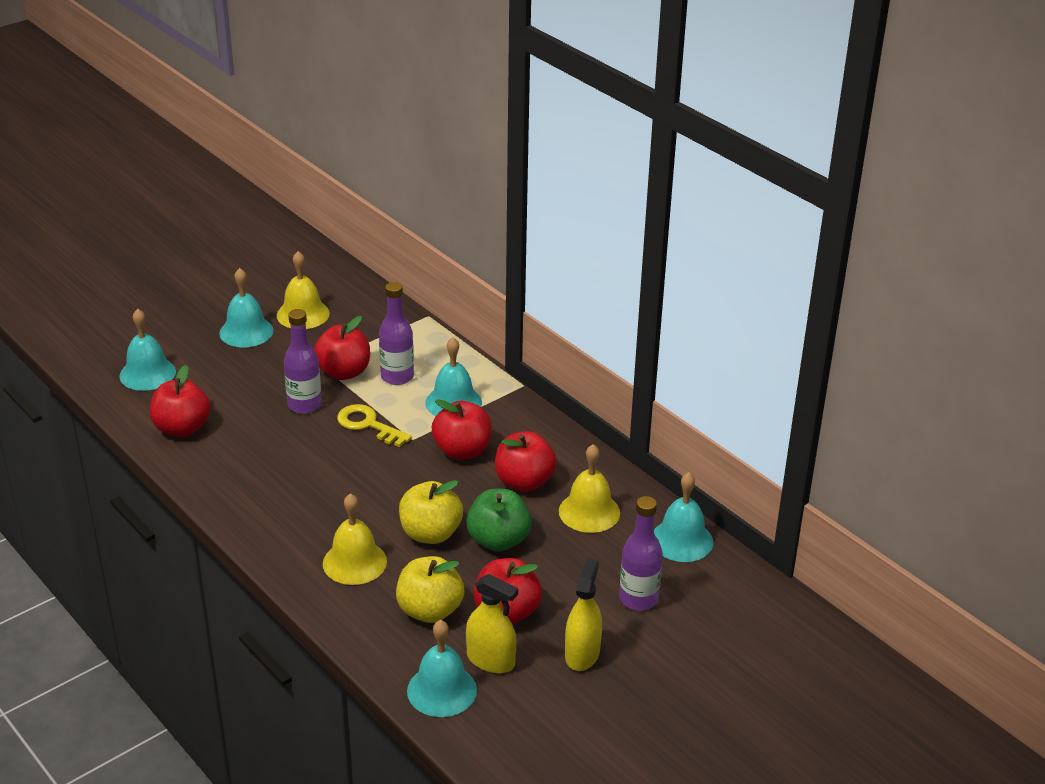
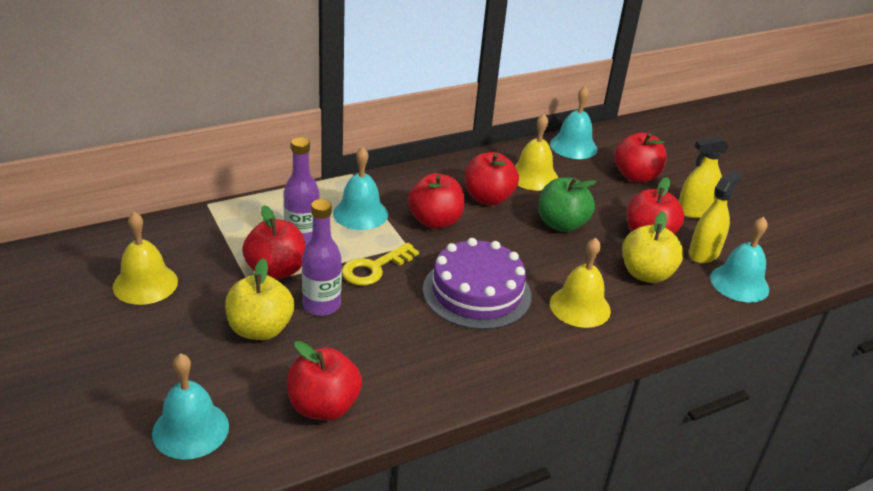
camera: 80 degrees left, 0 degrees up
turquoise bell [219,268,274,347] -> none
yellow apple [399,480,463,544] -> yellow apple moved to [225,258,294,340]
yellow spray bottle [565,558,602,671] -> yellow spray bottle turned 45 degrees counterclockwise [679,136,729,218]
purple bottle [619,496,663,610] -> red apple [614,132,667,183]
none -> purple cake [423,238,531,330]

